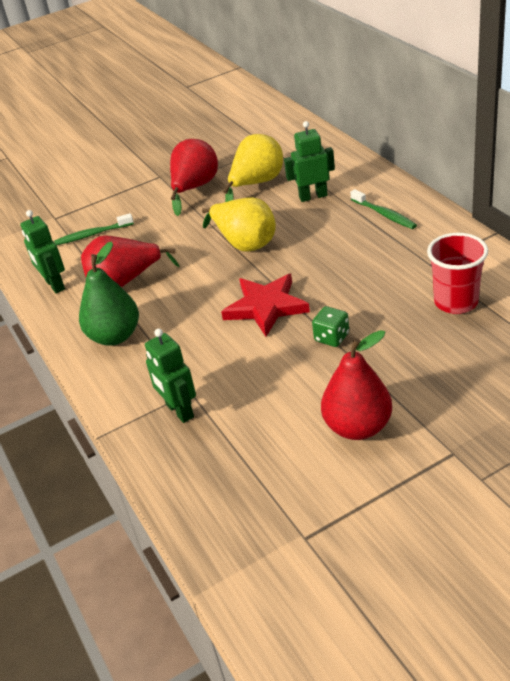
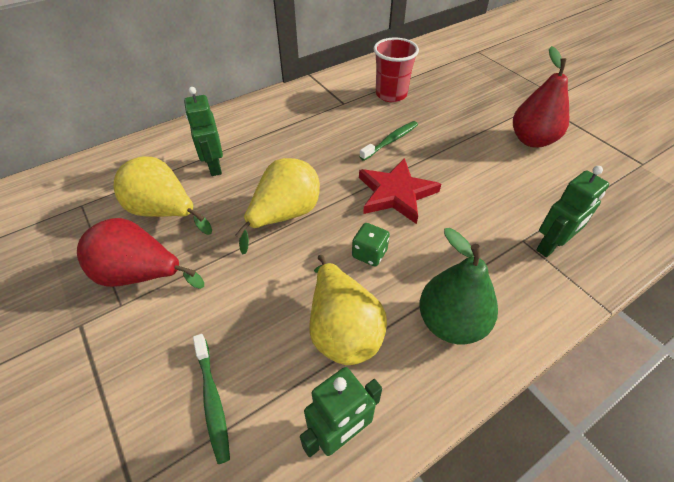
camera: 100 degrees left, 10 degrees up
red pear [81,235,180,287] -> yellow pear [309,255,387,365]
green dice [312,306,349,347] -> green dice moved to [352,223,390,266]
green toothbrush [350,189,417,229] -> green toothbrush moved to [359,121,418,161]

